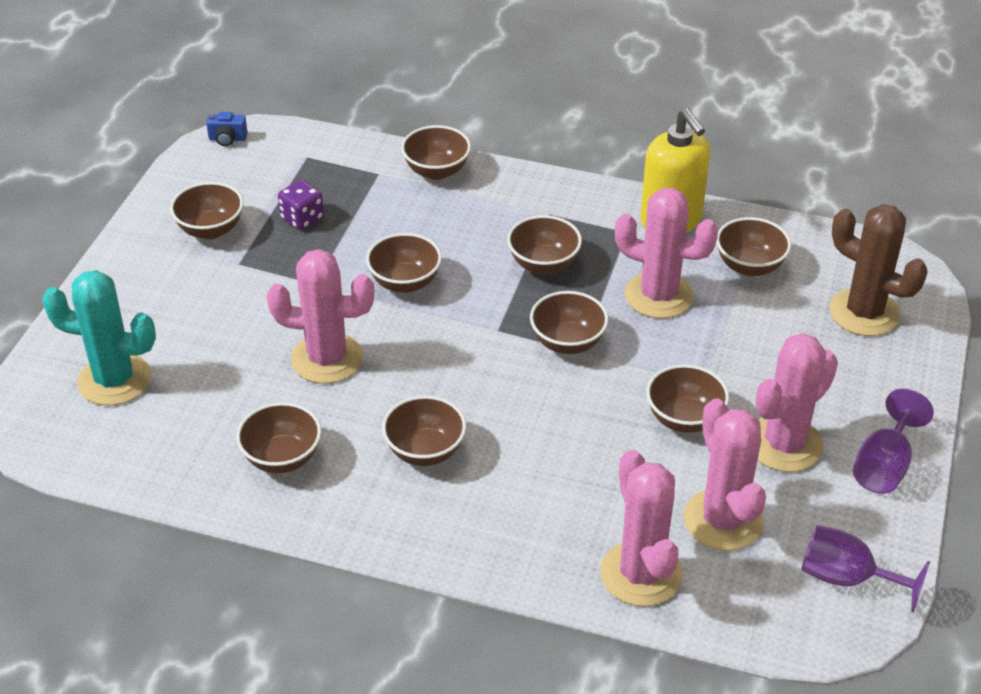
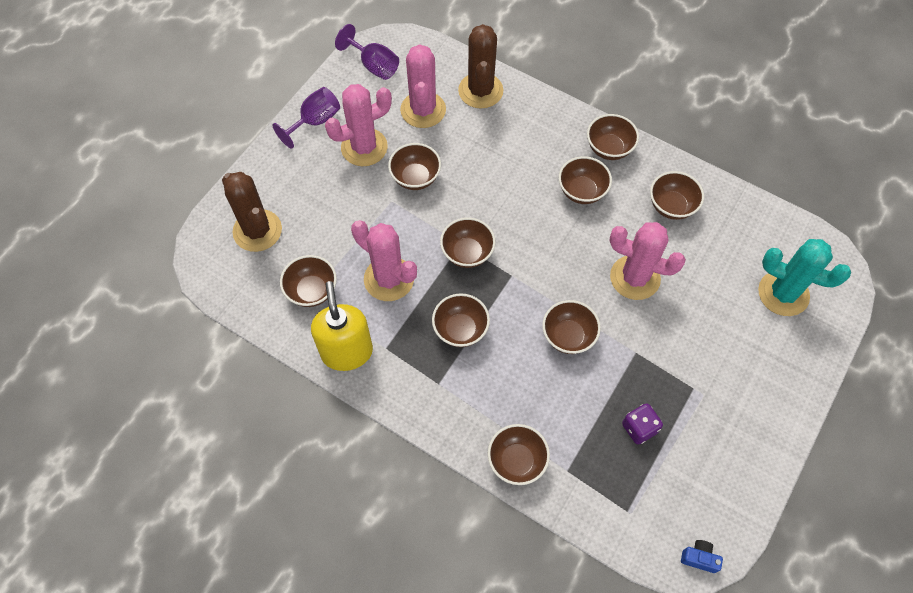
camera: 165 degrees left, 20 degrees up
brown bowl [170,182,243,239] -> brown bowl moved to [587,114,639,160]
pink cactus [600,450,683,606] -> brown cactus [458,24,503,109]

